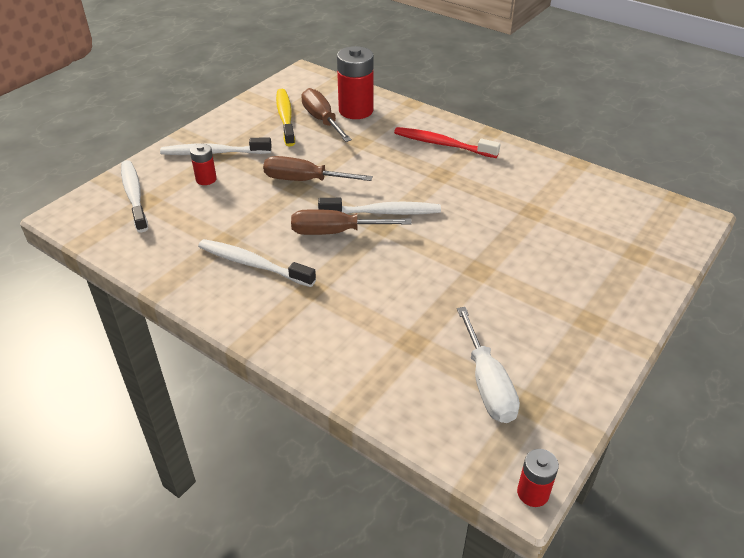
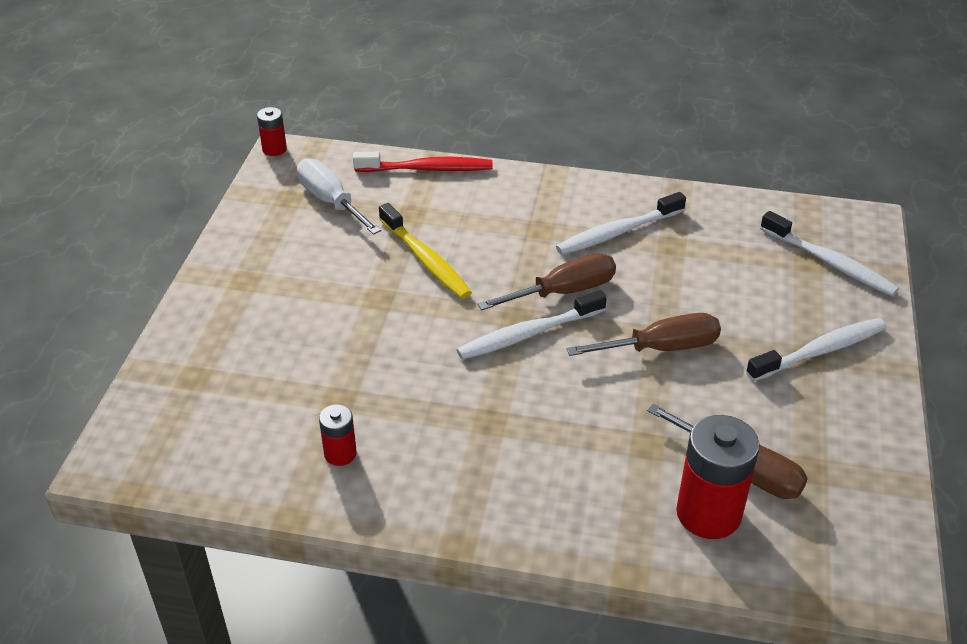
camera: 155 degrees right, 0 degrees up
red battery [190,144,217,185] -> red battery moved to [319,404,357,466]
white toothbrush [198,239,316,287] -> white toothbrush turned 150 degrees clockwise [556,192,686,255]
yellow toothbrush [276,89,295,147] -> yellow toothbrush moved to [379,203,472,299]
red toothbrush [394,127,500,158] -> red toothbrush moved to [353,152,492,172]

